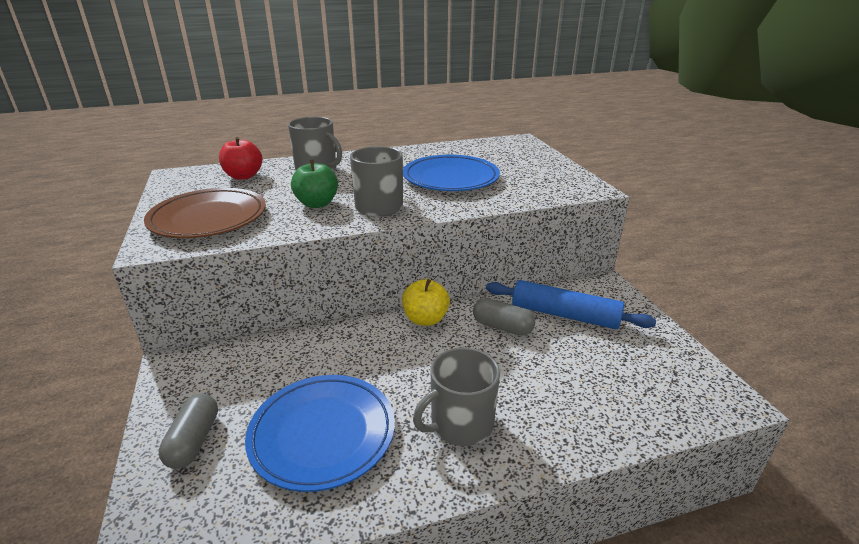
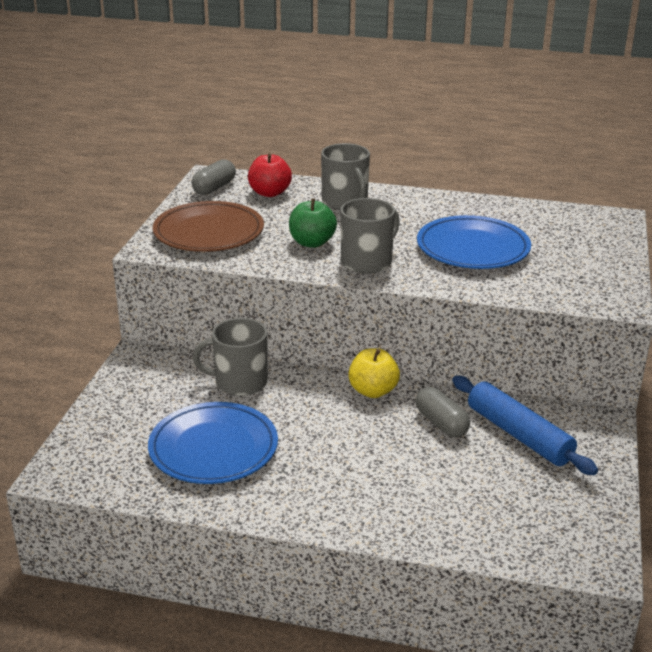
camera: 30 degrees right, 0 degrees up
grey capsule [159,394,218,469] -> grey capsule moved to [191,159,236,195]
grey mug [413,347,500,446] -> grey mug moved to [193,318,268,396]

